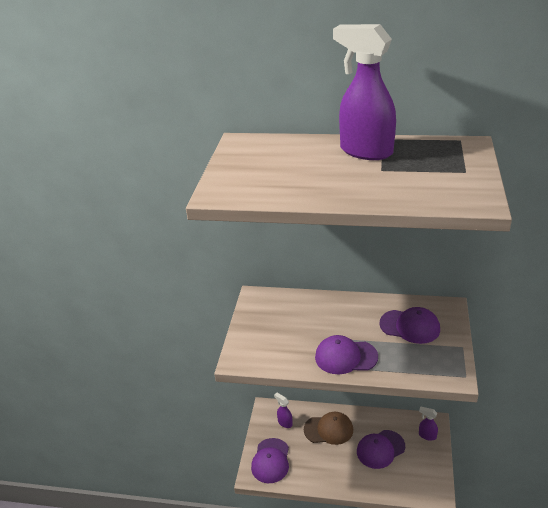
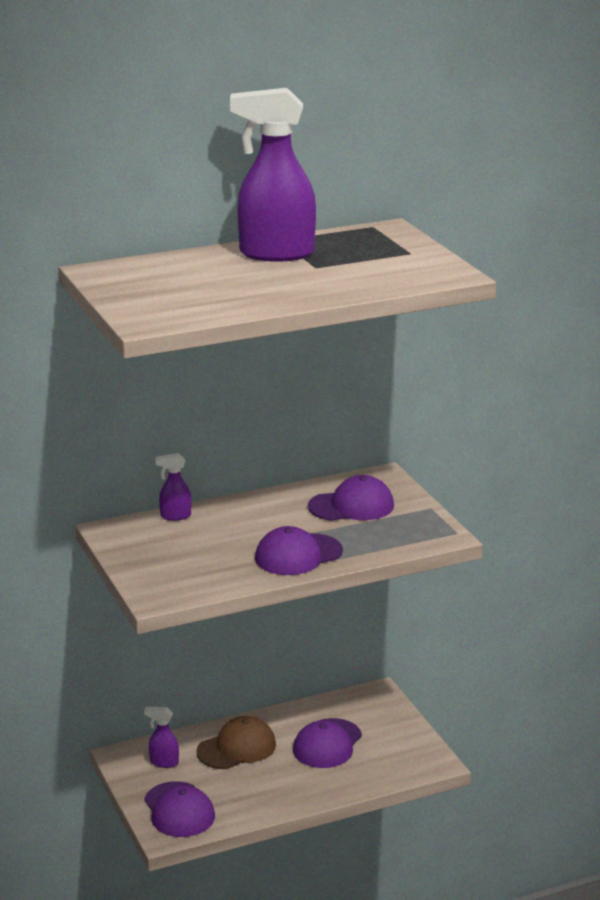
camera: 35 degrees left, 10 degrees down
purple spray bottle [419,406,438,441] -> purple spray bottle moved to [155,453,192,521]

